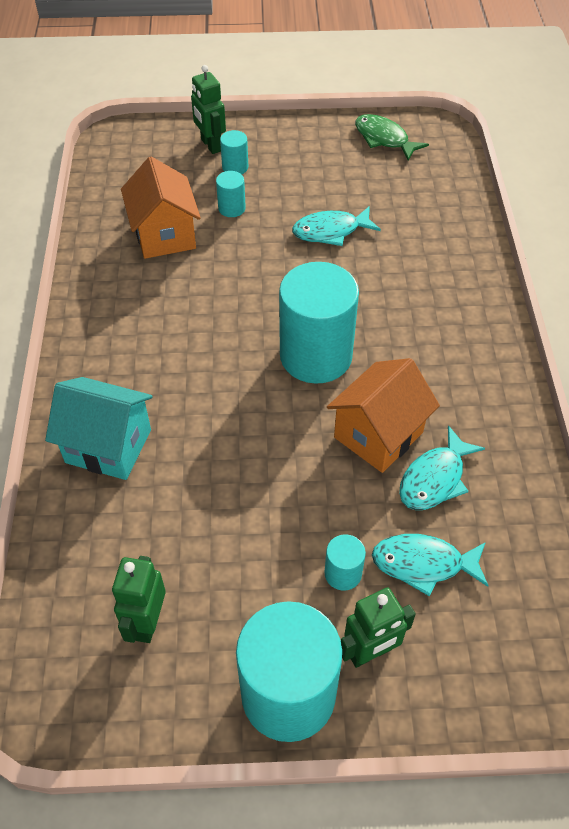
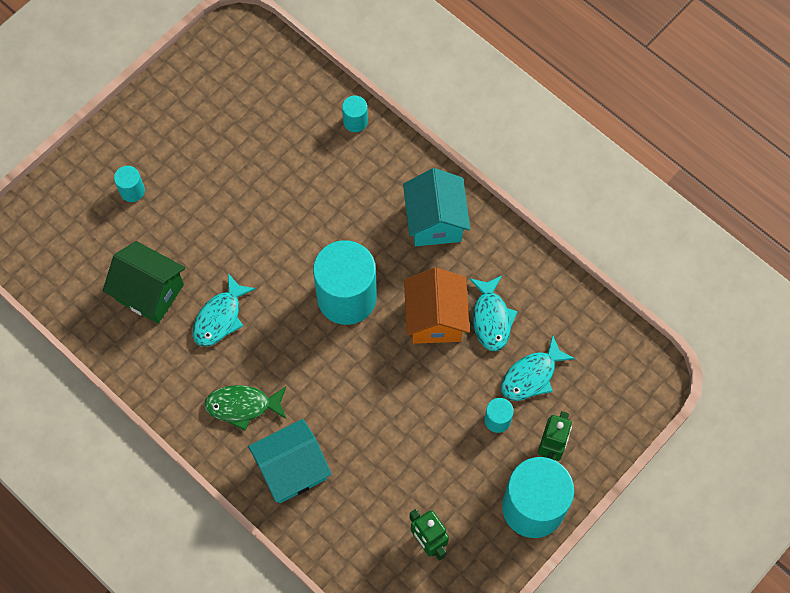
camera: 45 degrees left, 15 degrees up
orange house [121,156,201,259] -> green house [103,241,185,324]
green robot [191,65,226,154] -> none
turquoise cylinder [216,171,246,217] -> turquoise cylinder moved to [342,96,368,132]
turquoise fish [292,206,381,246] -> turquoise fish moved to [193,273,256,347]
green fish [355,114,429,161] -> green fish moved to [204,385,286,430]
none -> turquoise house [403,168,470,246]

